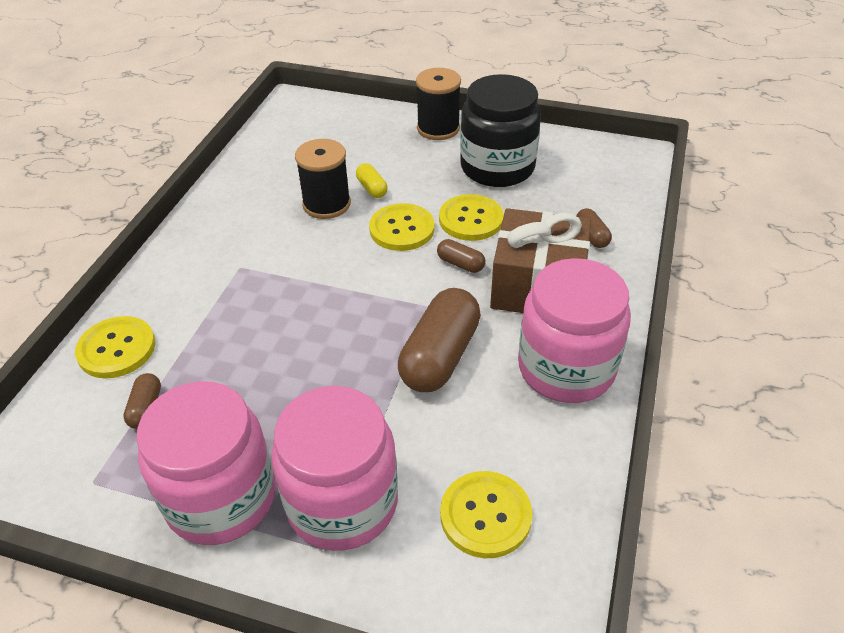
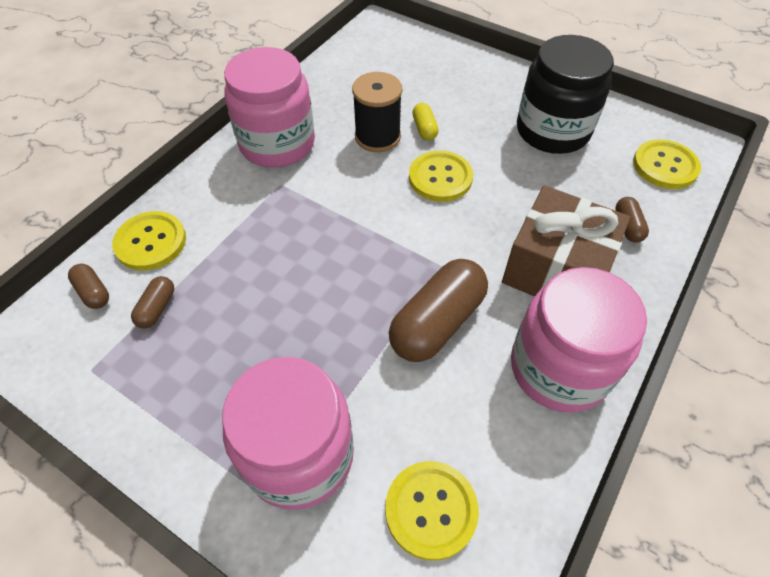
camera: 15 degrees right, 10 degrees up
pink jar [136,381,276,545] -> pink jar moved to [224,47,315,168]
black spool [416,68,461,140] -> none
brown capsule [437,239,485,273] -> brown capsule moved to [68,264,109,309]
yellow button [439,194,504,241] -> yellow button moved to [633,139,701,189]

